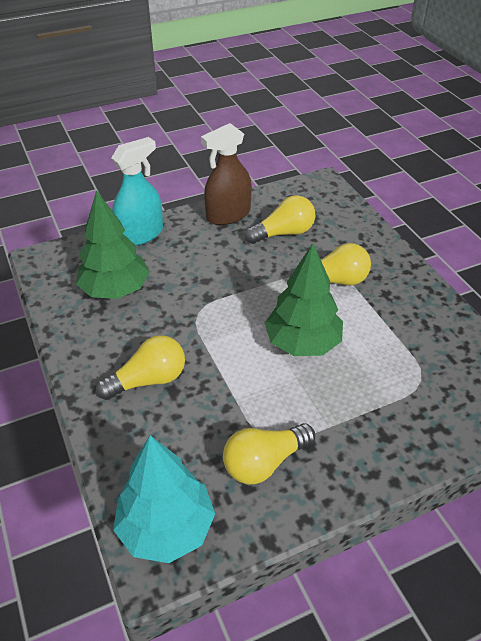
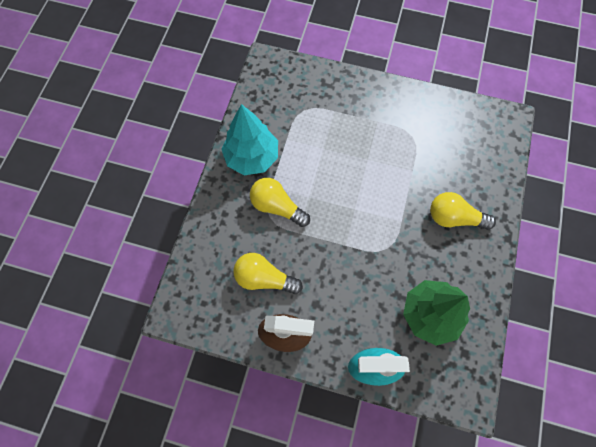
camera: 140 degrees left, 25 degrees up
turquoise tree [113,435,215,563] -> turquoise tree moved to [221,104,278,175]
yellow light bulb [223,423,315,484] -> none
green tree [264,243,343,356] -> none

